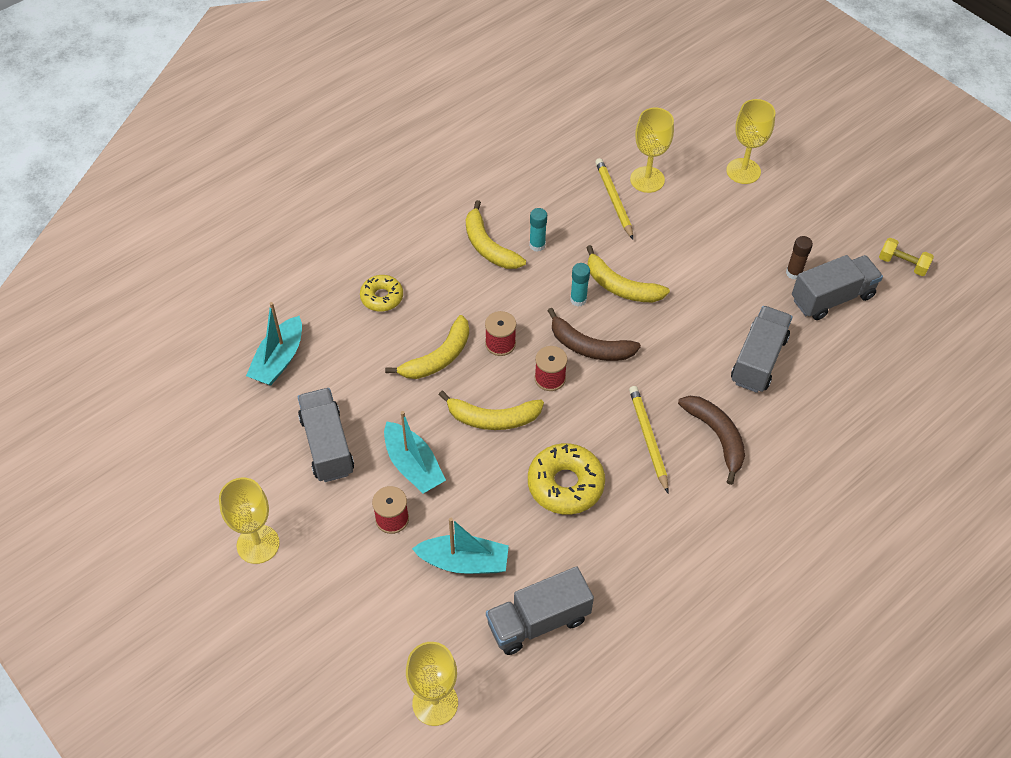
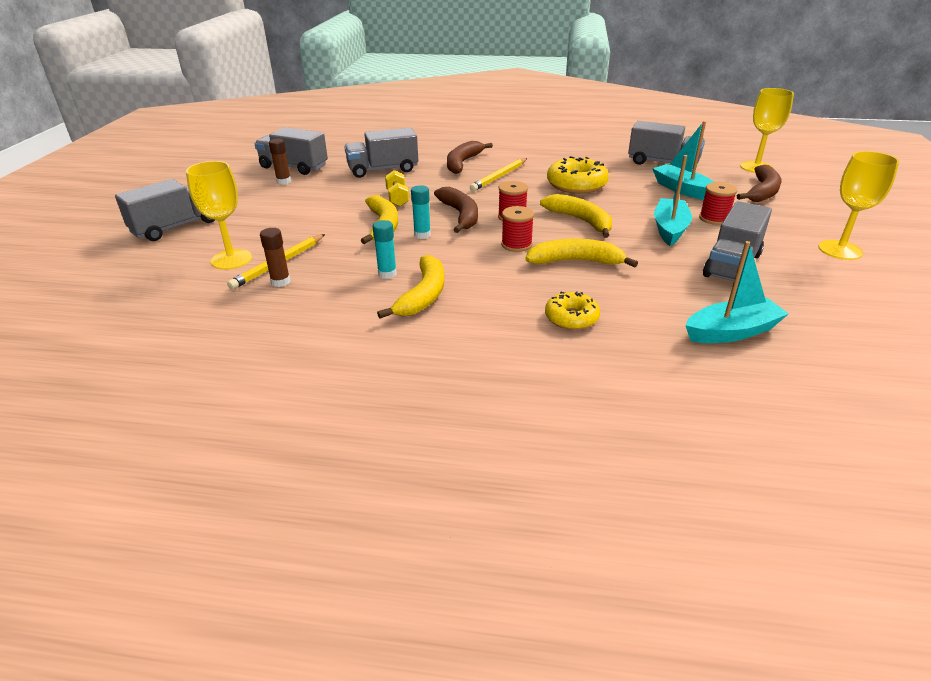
camera: 130 degrees left, 20 degrees down
yellow goblet [726,99,775,184] -> grey truck [115,179,215,241]
yellow dumbbell [879,238,934,276] -> yellow dumbbell moved to [385,170,409,206]
none -> brown glue stick [260,228,290,287]
none -> brown banana [737,165,781,202]

